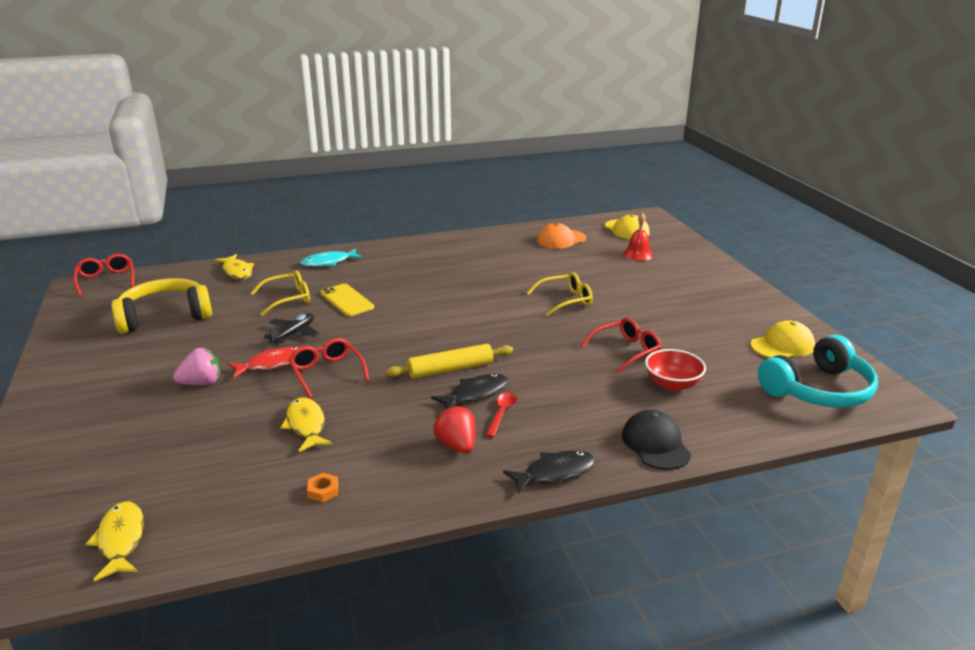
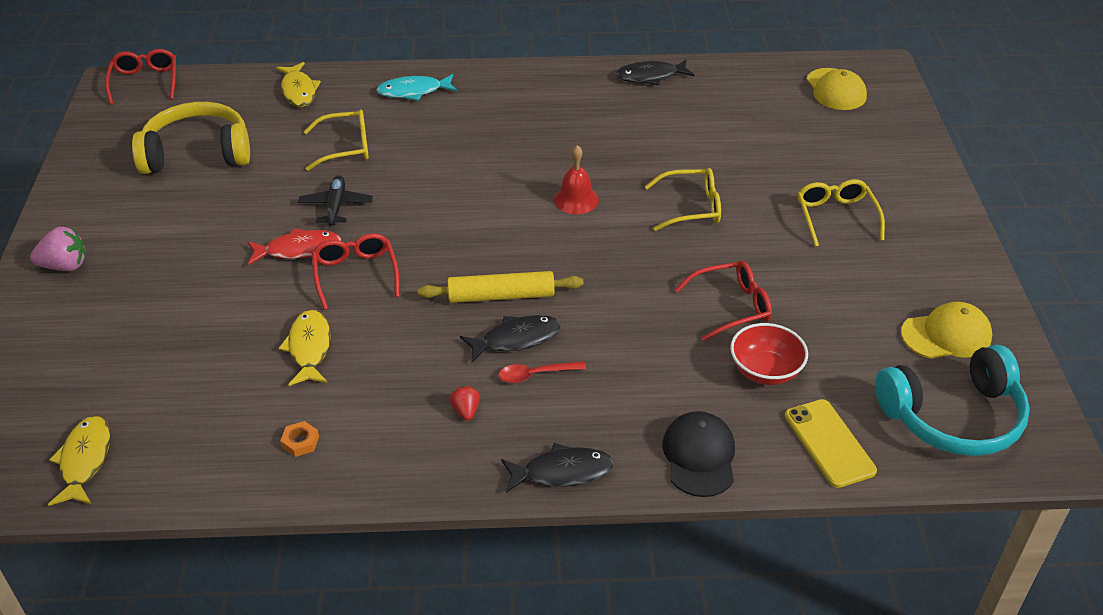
camera: 15 degrees right, 15 degrees up
pink strawberry [173,348,220,385] -> pink strawberry moved to [30,227,86,271]
black plane [264,313,320,345] -> black plane turned 45 degrees counterclockwise [298,175,373,226]
yellow phone [321,284,374,316] -> yellow phone moved to [785,399,877,488]
red strawberry [433,406,476,454] -> red strawberry [450,386,480,421], size x0.59
red spoon [486,392,517,438] -> red spoon turned 135 degrees counterclockwise [498,361,586,383]
orange cap [537,223,586,249] -> none
red bell [623,212,653,261] -> red bell moved to [554,145,599,214]
none -> black fish [615,59,695,85]
none -> yellow glasses [797,179,885,247]

